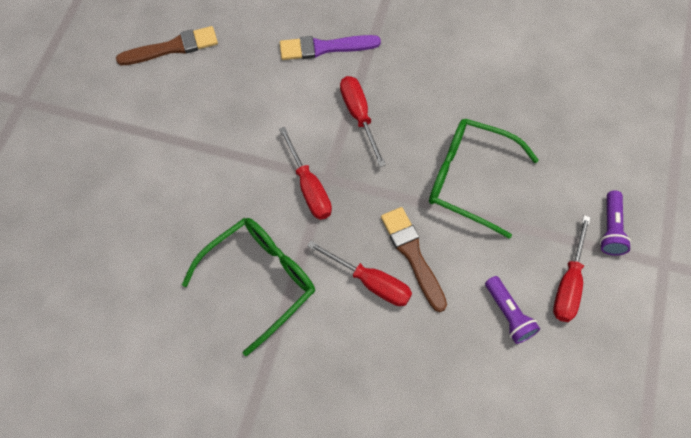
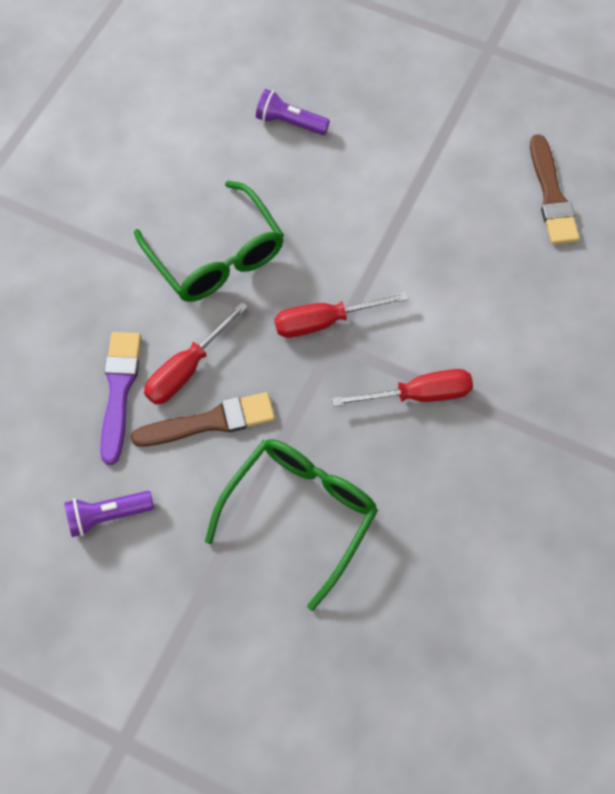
camera: 100 degrees right, 0 degrees up
purple brush [280,35,381,60] -> purple brush moved to [100,332,141,465]
red screwdriver [553,215,591,322] -> none
purple flashlight [600,190,631,256] -> purple flashlight moved to [256,89,330,135]

